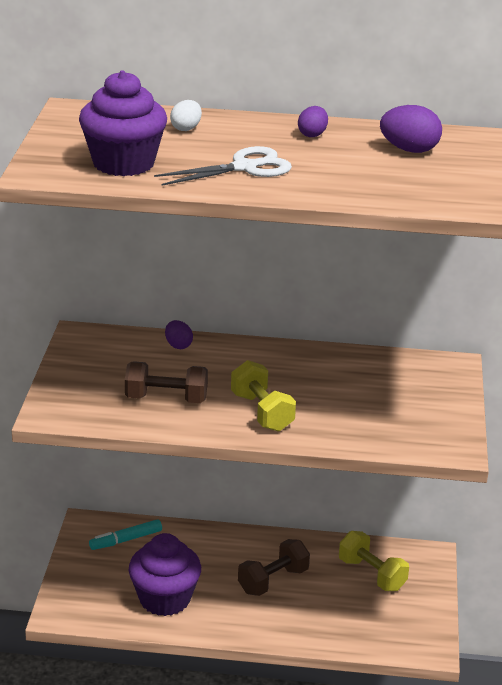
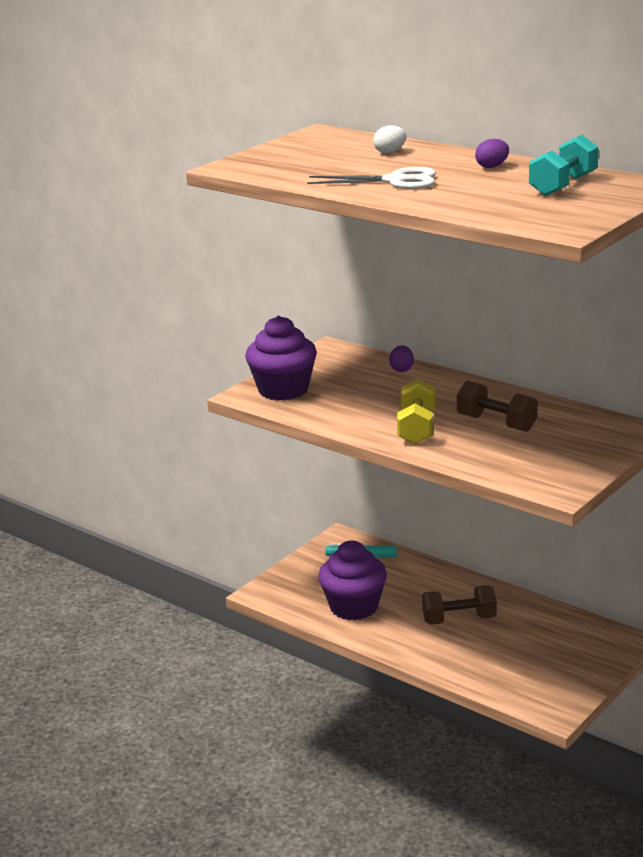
camera: 35 degrees right, 5 degrees down
purple cupcake [79,70,167,176] -> purple cupcake moved to [245,316,317,401]
brown dumbbell [125,361,208,403] -> brown dumbbell moved to [457,380,538,432]
yellow dumbbell [339,531,409,591] -> none
purple egg [380,105,442,153] -> turquoise dumbbell [529,135,599,196]

